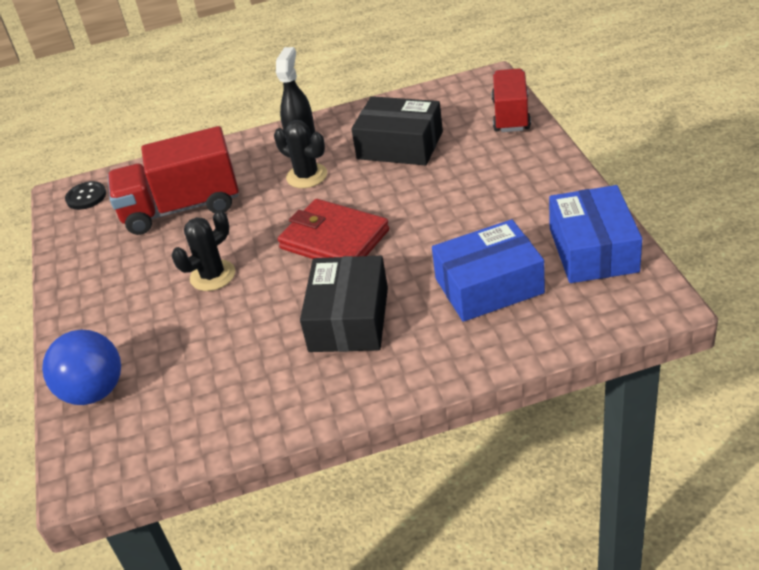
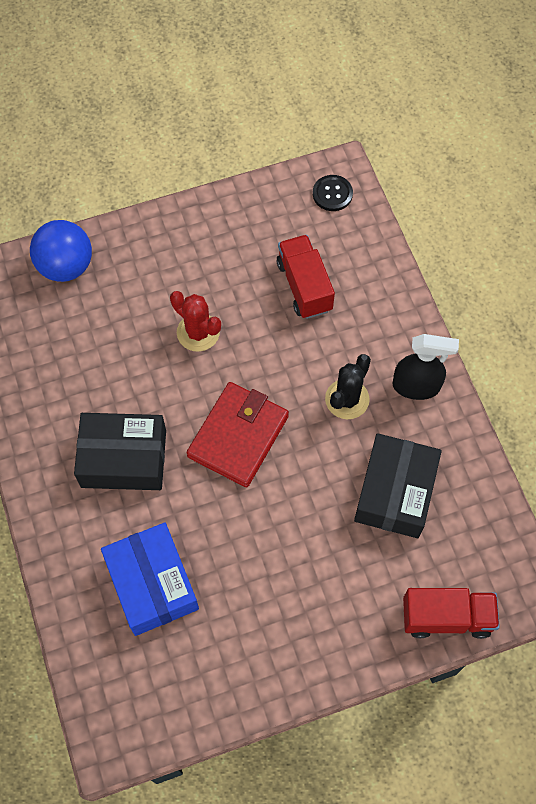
camera: 80 degrees right, 25 degrees up
red truck [108,126,239,235] -> red truck [277,235,335,319], size x0.66
black cactus [172,210,235,291] -> red cactus [170,291,221,352]
blue box [549,185,642,283] -> none

